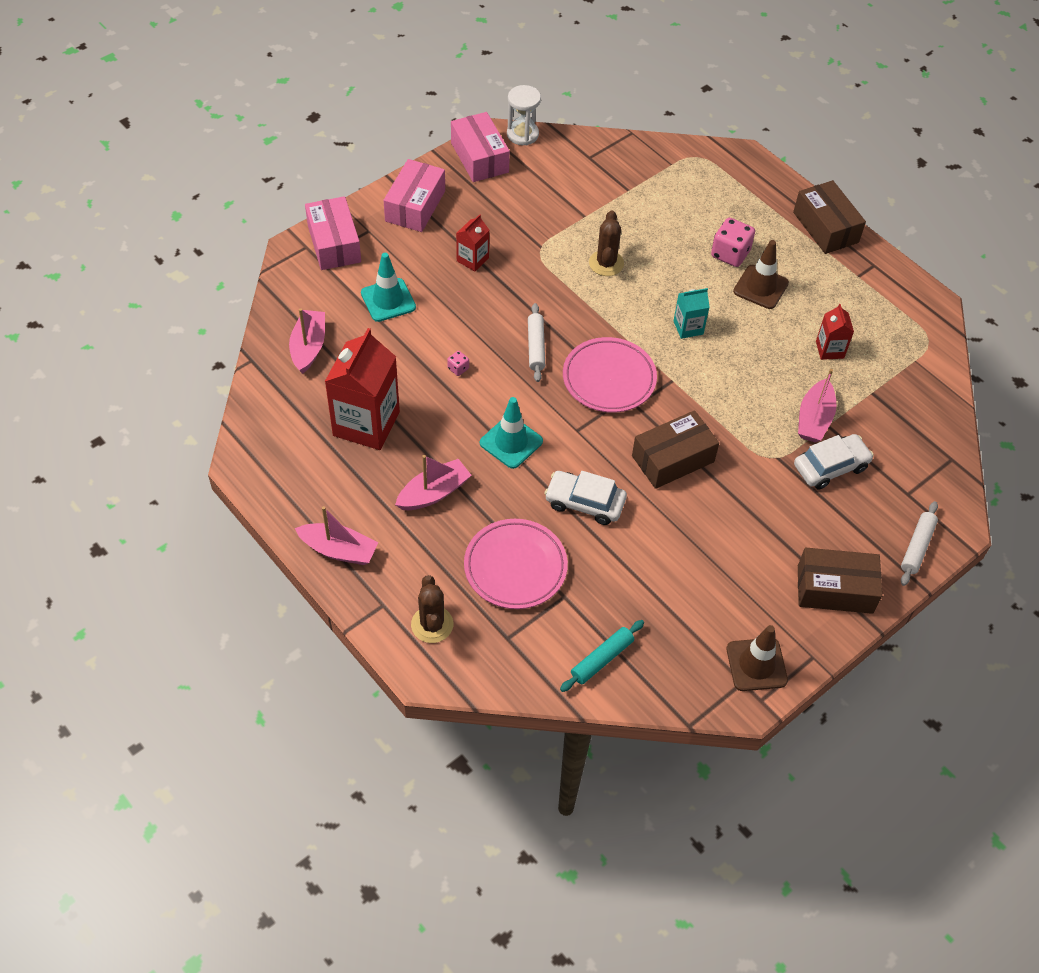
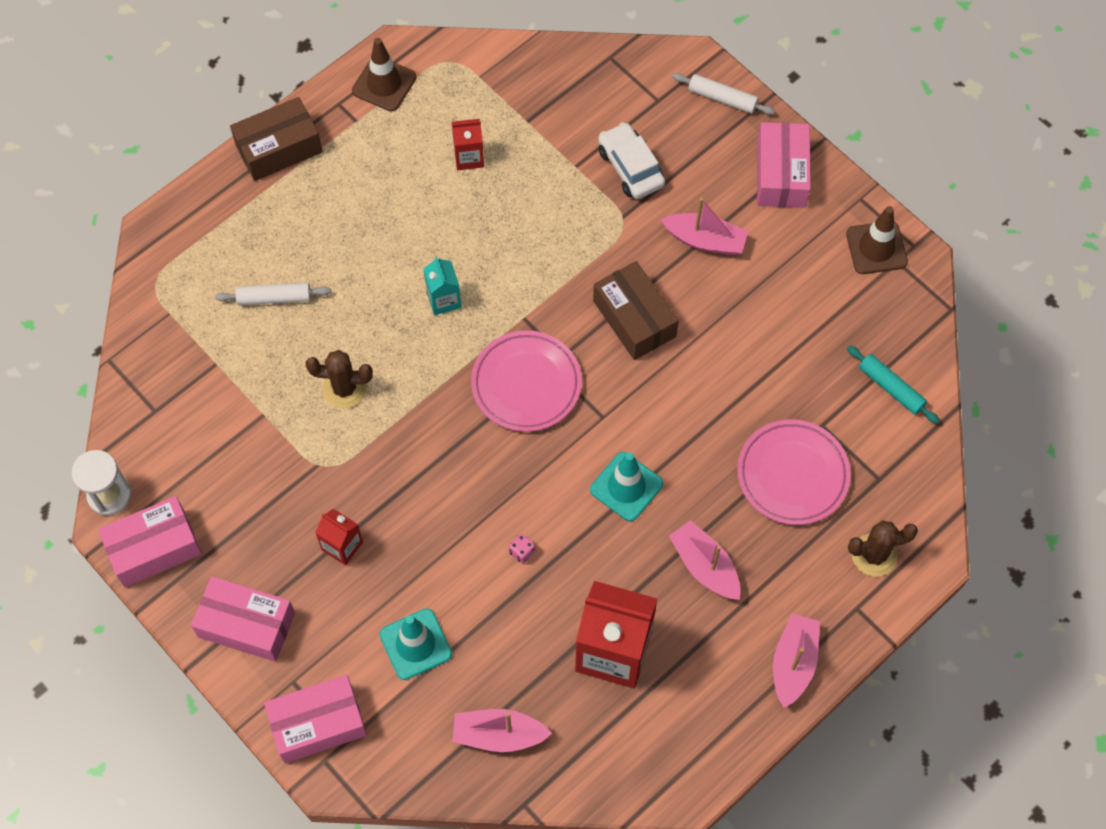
camera: 90 degrees left, 10 degrees up
white rolling pin [528,303,545,382] -> white rolling pin moved to [215,283,331,305]
white car [544,471,627,525] -> none
pink dice [711,218,755,267] -> none
brown traffic cone [733,240,789,309] -> brown traffic cone moved to [352,38,416,111]
pink boat [798,369,837,442] -> pink boat moved to [661,198,749,255]
brown box [798,548,882,614] -> pink box [757,122,811,208]

